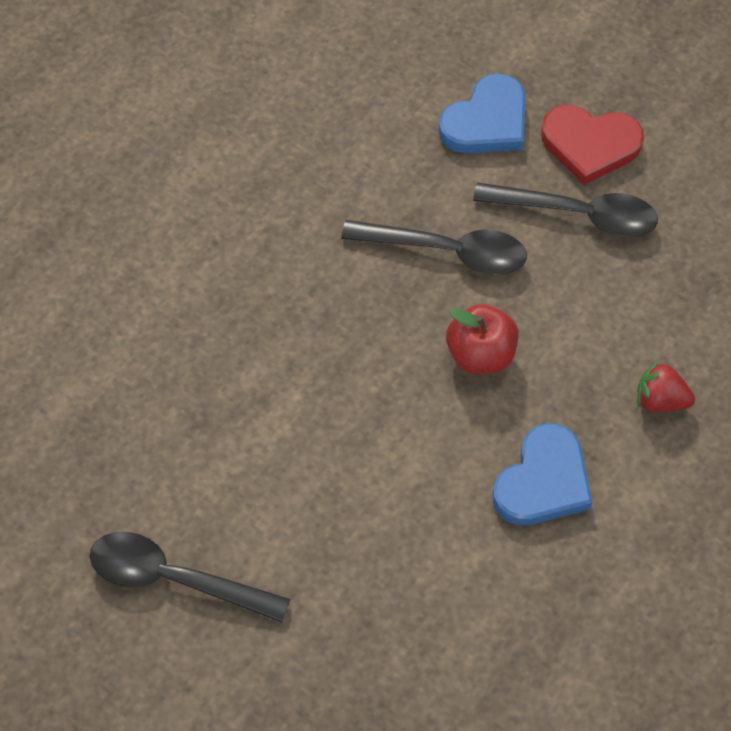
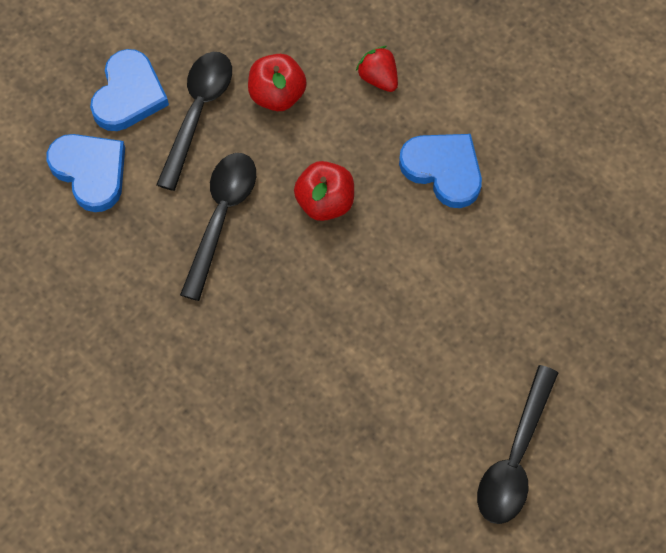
camera: 85 degrees left, 5 degrees up
red heart [541,105,644,185] -> blue heart [90,49,169,131]
red strawberry [637,360,695,412] -> red strawberry turned 120 degrees clockwise [356,46,398,92]
none -> red apple [248,54,307,111]

